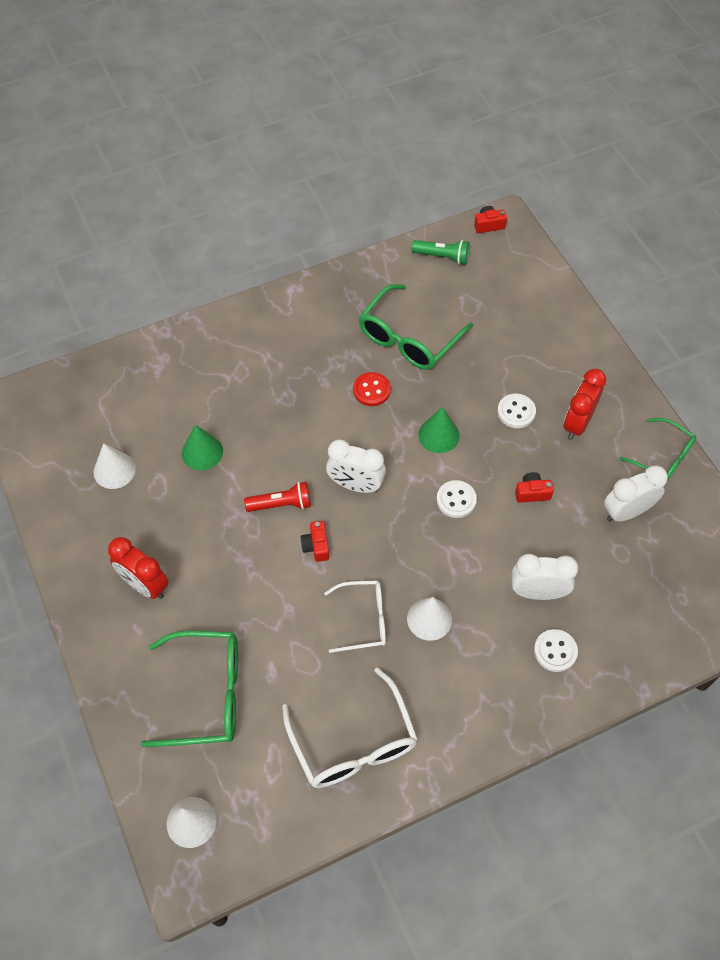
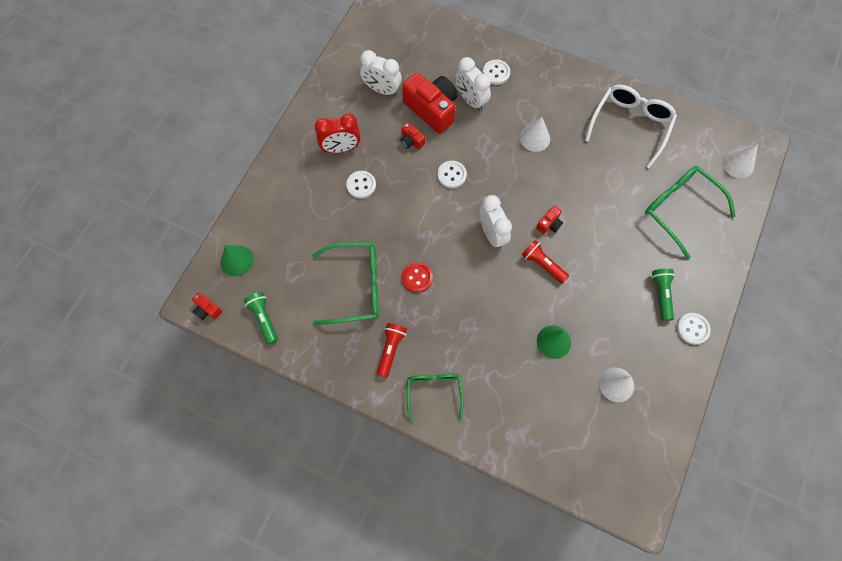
camera: 130 degrees left, 10 degrees up
red clock [108,537,169,599] -> green flashlight [652,268,675,321]
white glasses [324,581,386,653] -> none
green cone [418,407,460,453] -> green cone moved to [221,245,254,276]
green glasses [619,418,697,481] -> green glasses moved to [407,374,464,423]
none -> red flashlight [377,323,407,378]
none -> red camera [402,73,457,134]
none -> white button [677,313,711,345]

